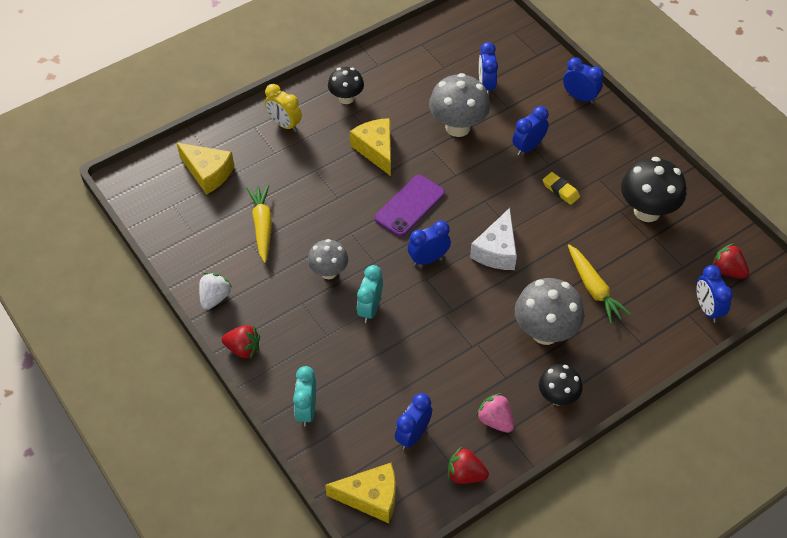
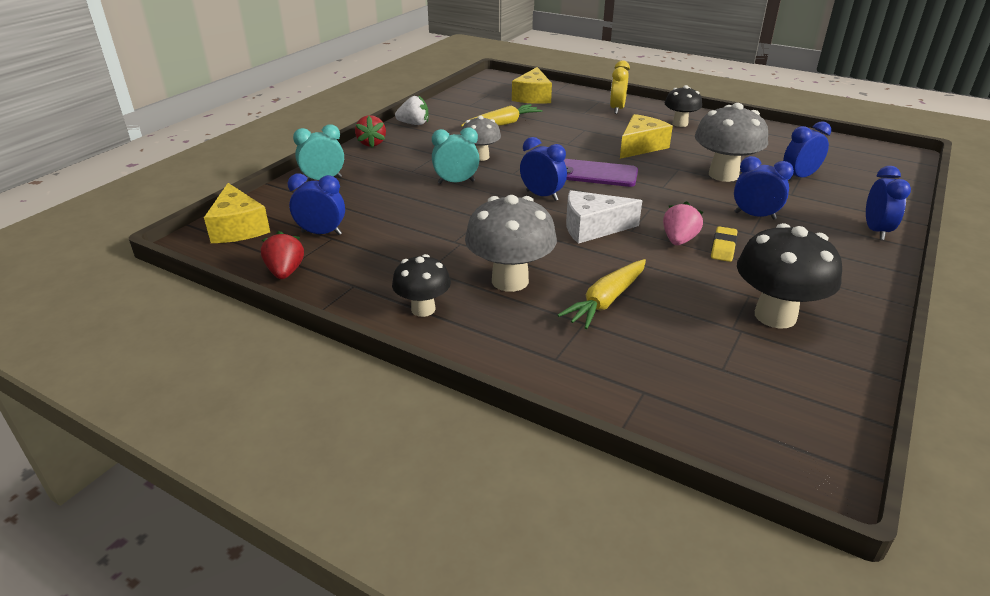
camera: 65 degrees right, 20 degrees down
pink strawberry [476,393,514,433] -> pink strawberry moved to [663,201,703,245]
blue clock [696,265,733,323] -> none
red strawberry [712,243,749,279] -> none

